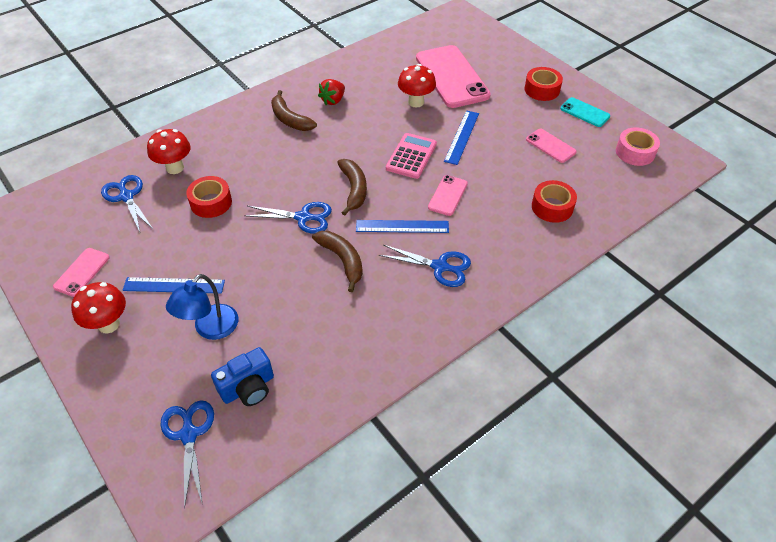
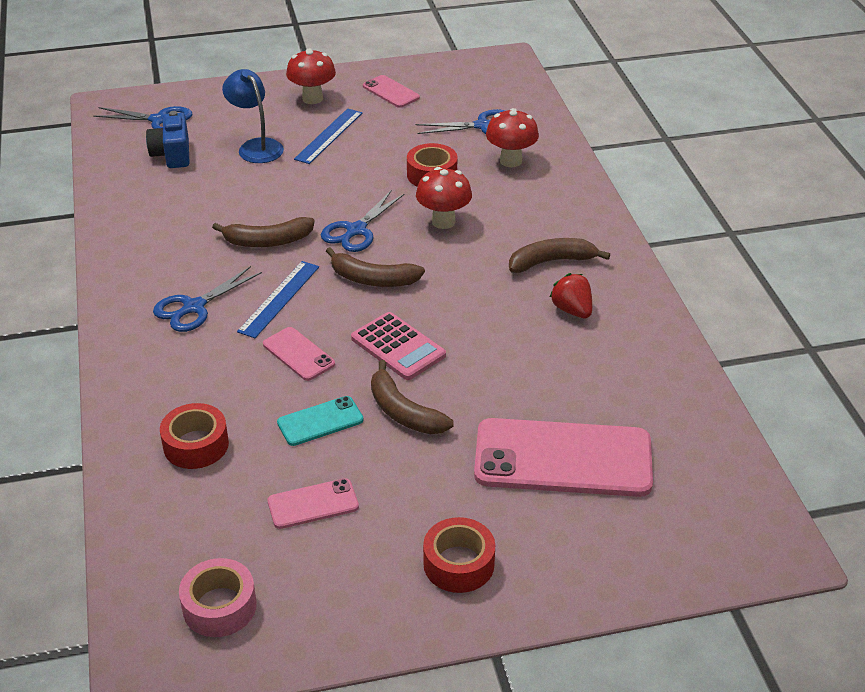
camera: 115 degrees right, 10 degrees down
red mushroom [398,64,436,107] -> red mushroom moved to [416,167,472,229]
blue ruler [444,111,479,165] -> brown banana [371,360,454,434]
turquoise phone [560,97,610,127] -> turquoise phone moved to [277,396,364,446]

